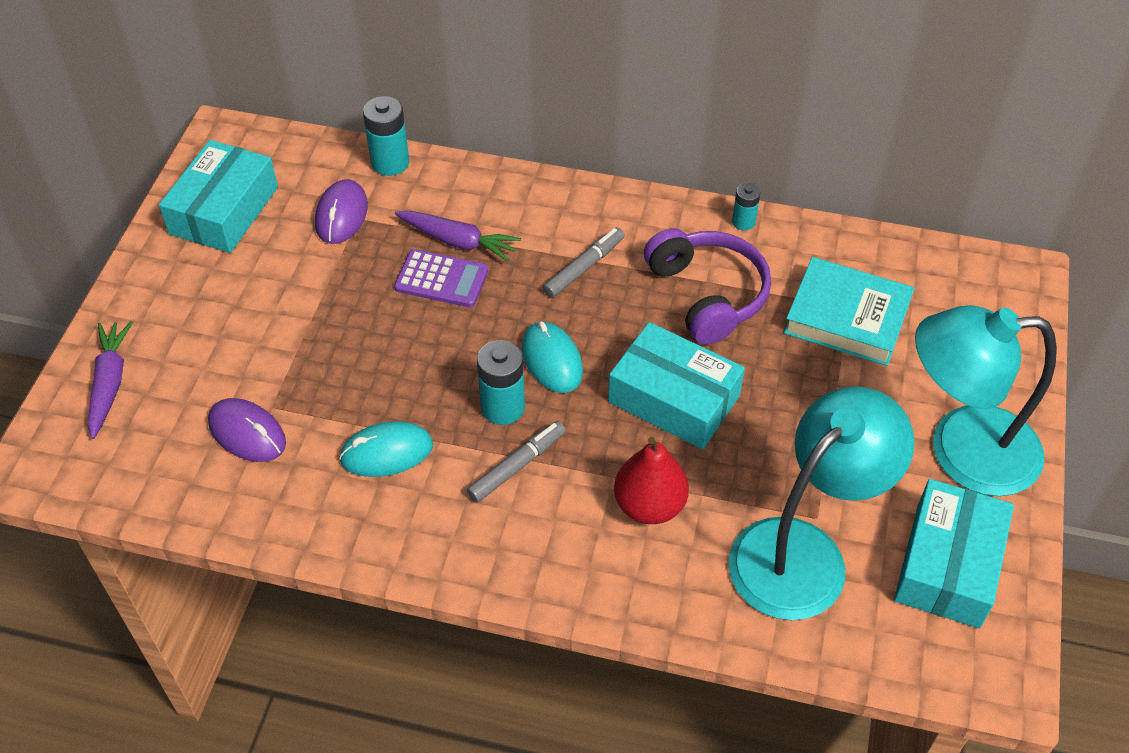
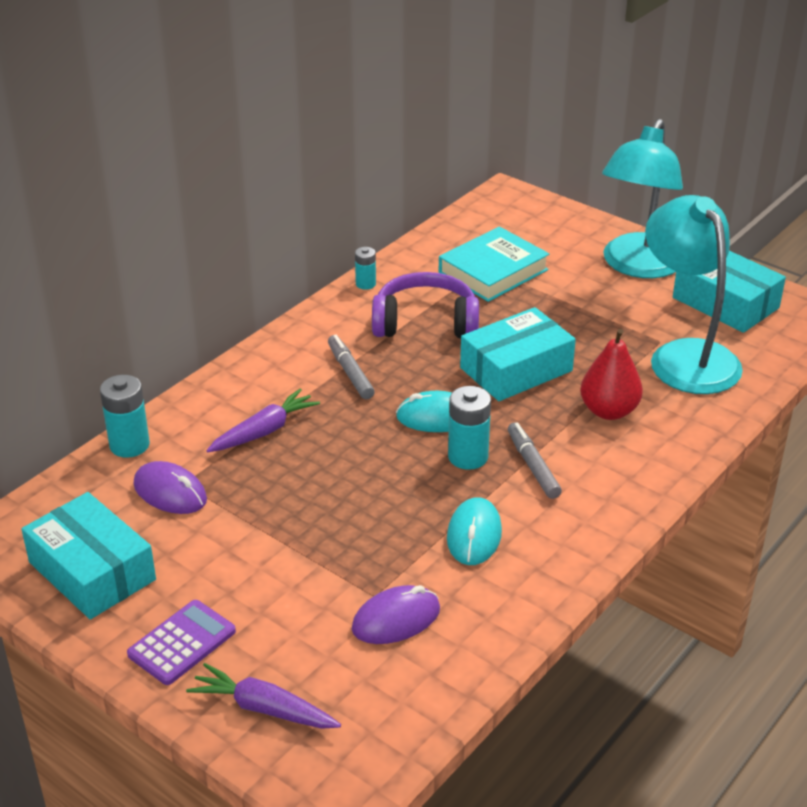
camera: 65 degrees left, 15 degrees down
purple calculator [394,249,488,307] -> purple calculator moved to [127,600,236,685]

